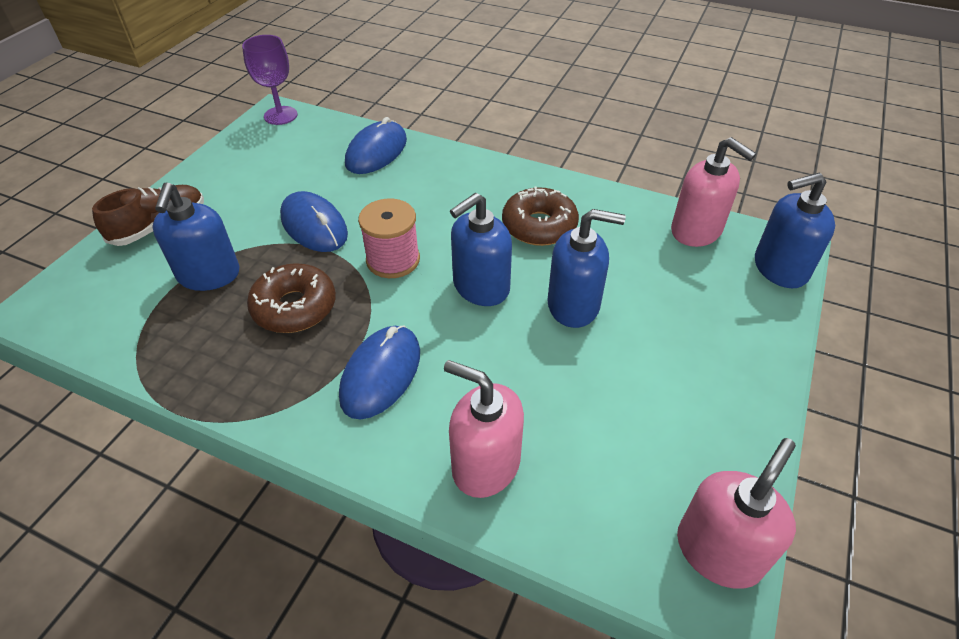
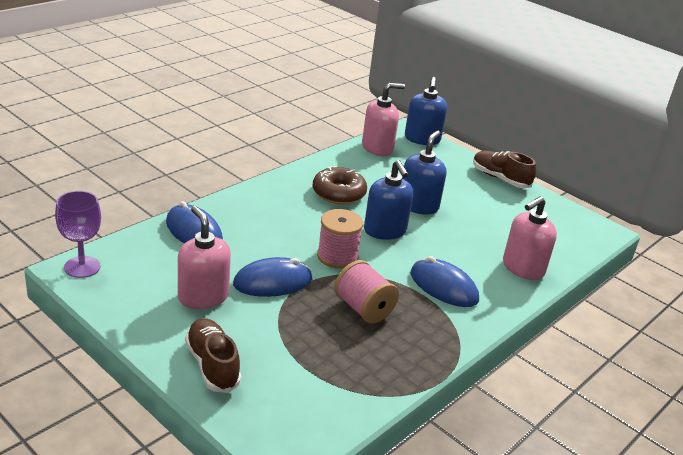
camera: 75 degrees left, 15 degrees down
blue soap dispenser [152,182,240,291] -> none
brown donut [247,263,336,333] -> pink spool [334,260,399,324]
pink soap dispenser [677,438,796,589] -> pink soap dispenser moved to [178,206,231,309]
none -> brown shoe [473,151,536,188]

